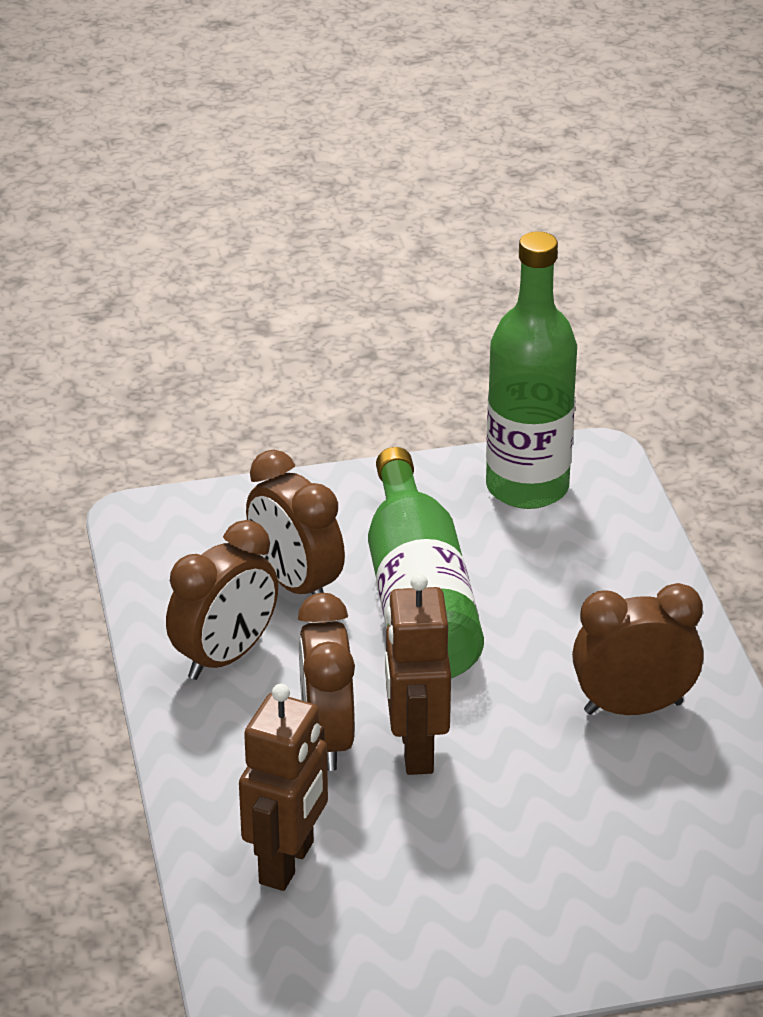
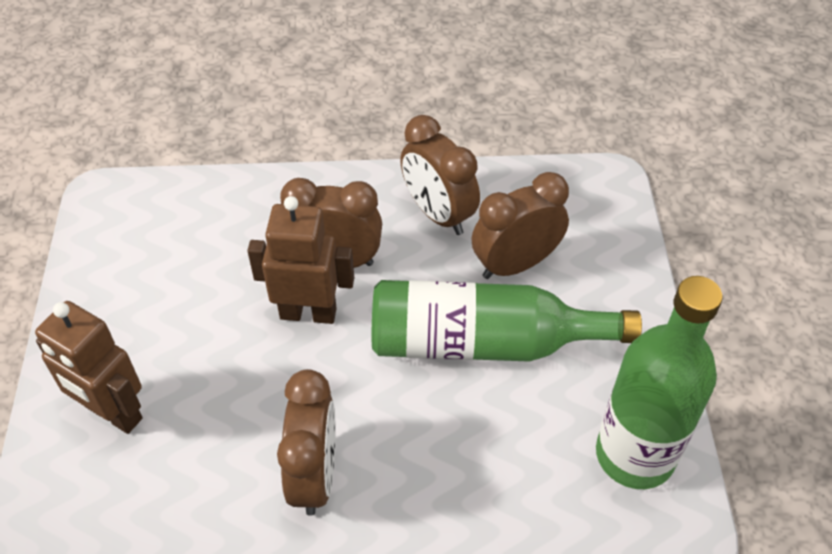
camera: 100 degrees right, 15 degrees up
brown robot [239,684,328,891] -> brown robot moved to [35,301,142,434]

